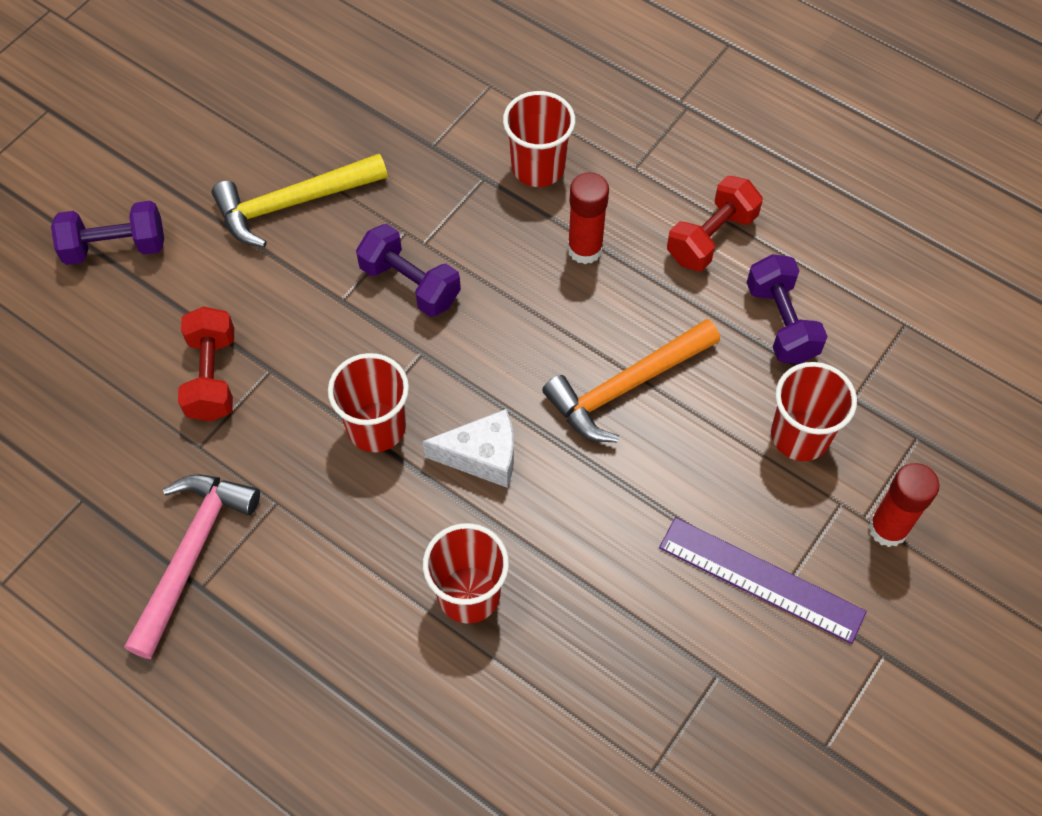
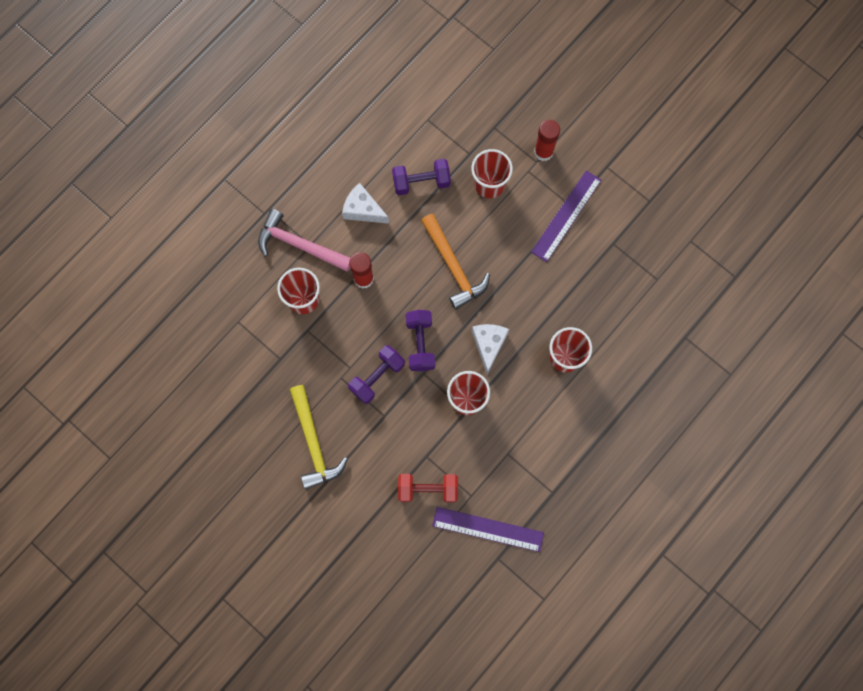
camera: 85 degrees left, 15 degrees up
purple dumbbell [51,201,164,265] -> purple dumbbell moved to [406,310,435,371]
pink hammer [124,474,260,659] -> pink hammer moved to [258,209,350,272]
red dumbbell [667,176,763,271] -> white cheese [342,183,389,224]
none -> purple ruler [432,507,544,552]

